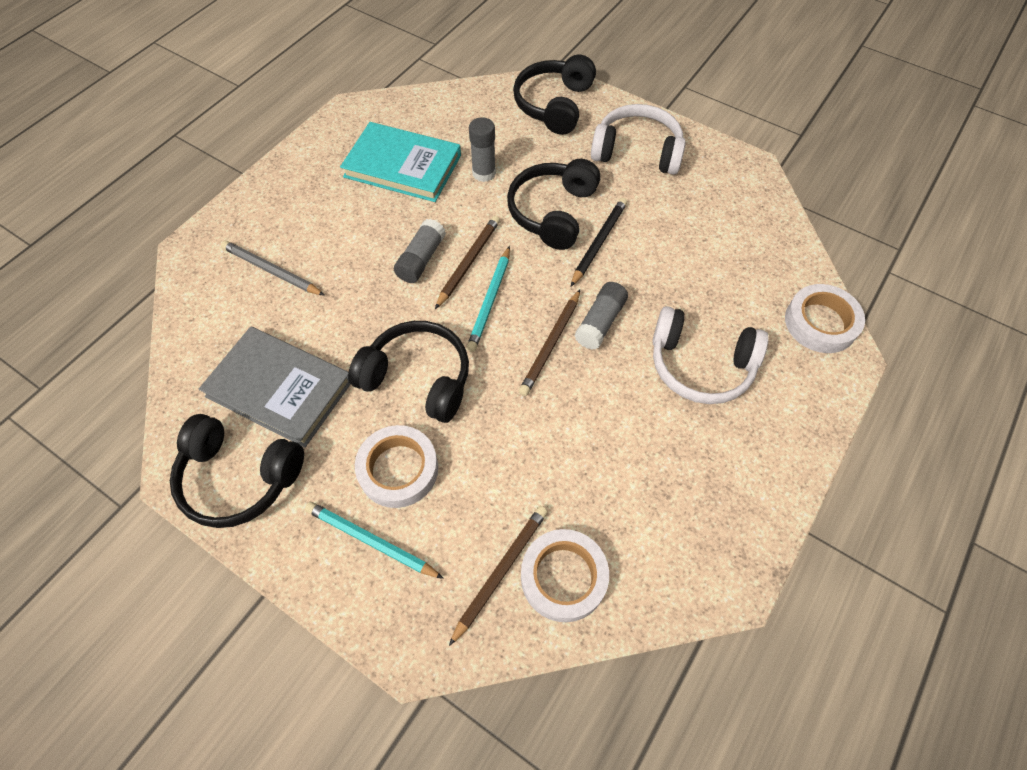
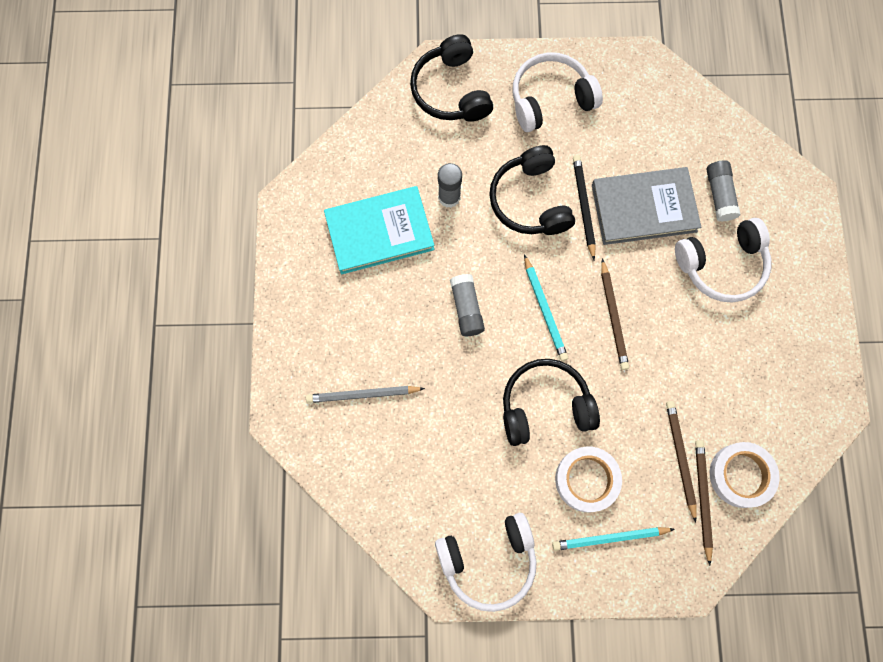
camera: 35 degrees left, 15 degrees up
black headphones [170,414,304,528] -> white headphones [435,513,537,612]
grey book [199,327,351,448] -> grey book moved to [592,167,701,245]
brown pencil [435,216,500,309] -> brown pencil moved to [666,401,697,523]
grey glue stick [574,282,628,350] -> grey glue stick moved to [707,160,740,222]
white tape [785,284,865,353] -> none

